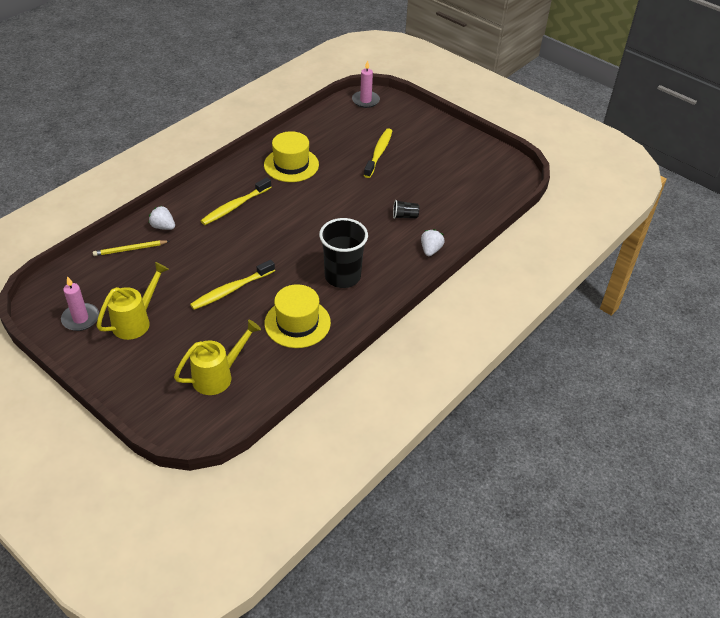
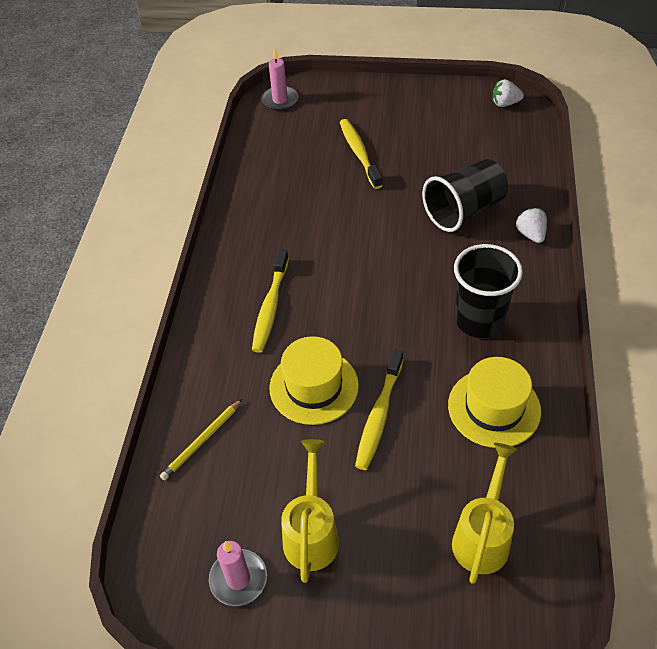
camera: 30 degrees left, 5 degrees up
white strawberry [149,206,175,230] -> white strawberry moved to [493,79,524,107]
yellow hat [264,131,319,182] -> yellow hat moved to [269,336,359,425]
black cup [393,200,419,219] -> black cup [422,159,508,232], size x2.28

